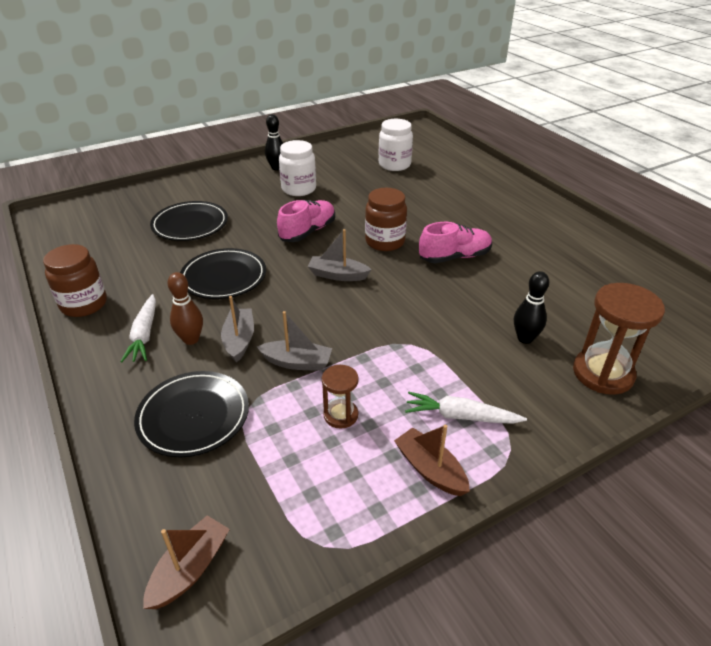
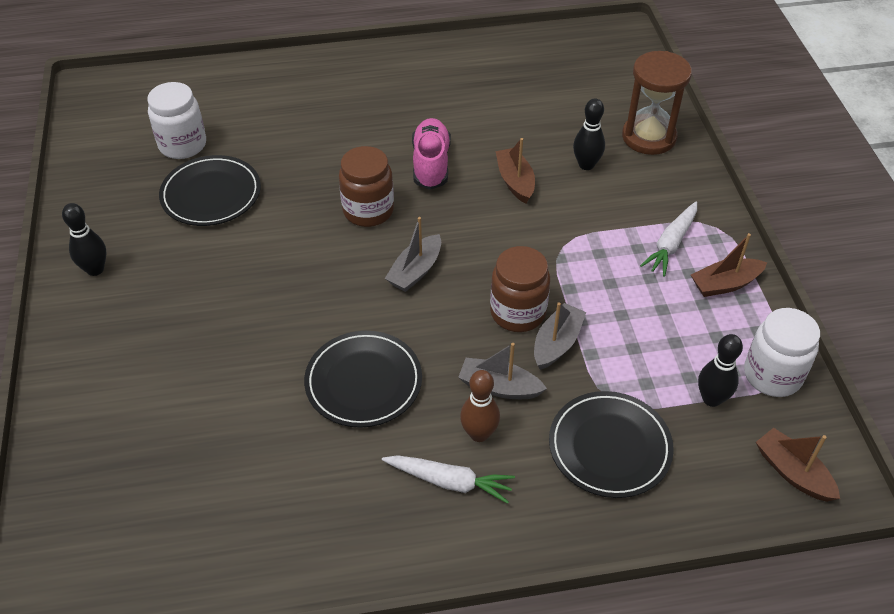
camera: 70 degrees left, 10 degrees up
brown jar [43,244,107,317] -> brown jar moved to [490,246,550,332]
black plate [150,201,228,241] -> black plate moved to [159,155,261,226]
pink shoe [277,200,335,242] -> none
white jar [279,140,316,196] -> white jar moved to [744,308,820,397]
brown hourglass [322,365,359,429] -> none
none -> brown boat [495,138,535,204]
none -> black bowling pin [698,334,743,407]

